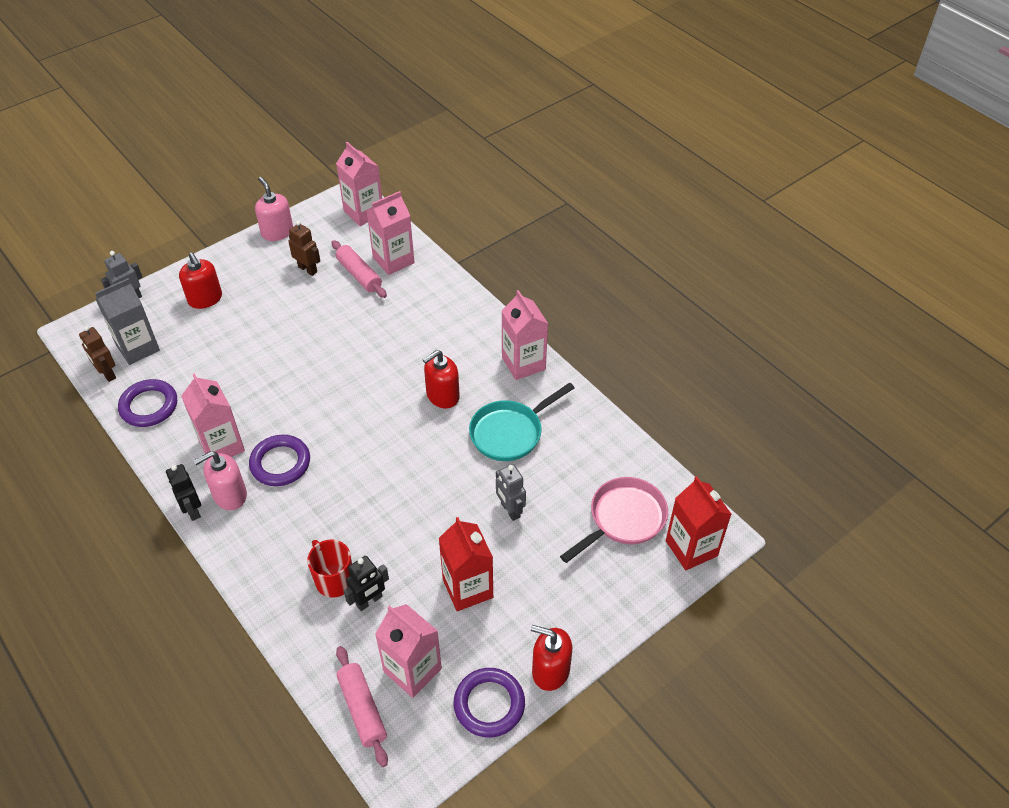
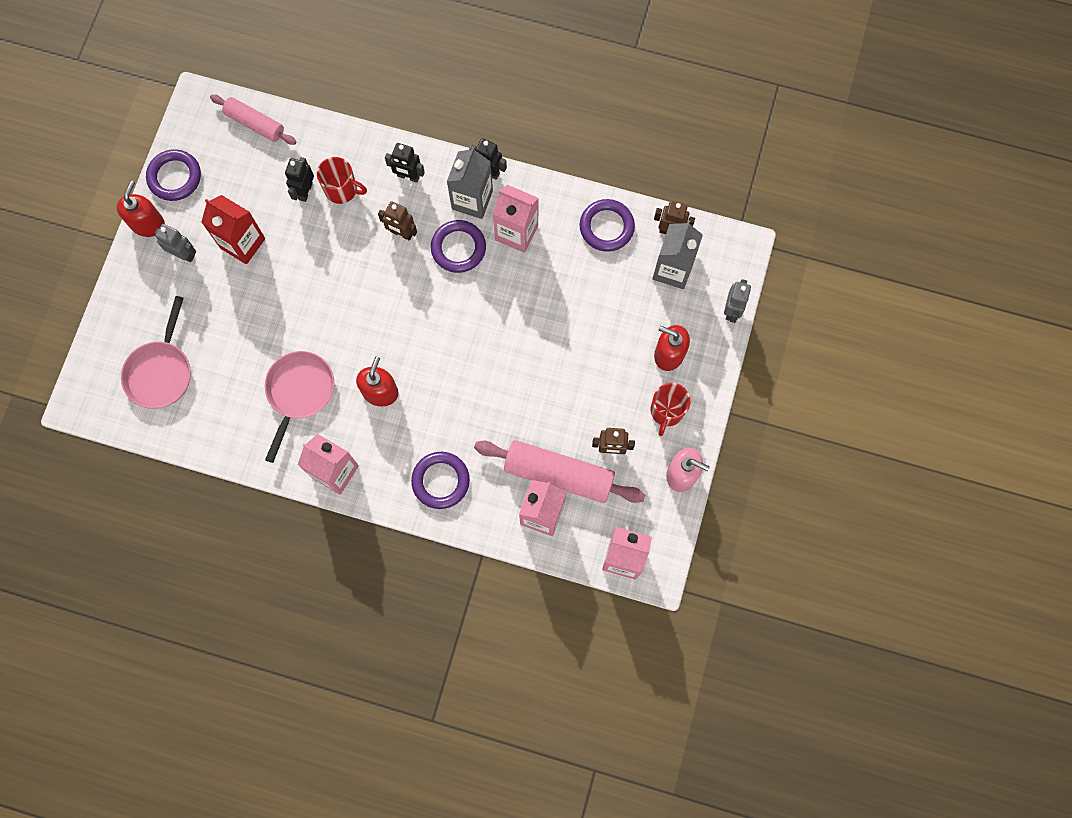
camera: 145 degrees right, 25 degrees up
pink soap dispenser [194,451,247,510] -> grey carton [447,147,493,219]
pink rolling pin [331,240,387,298] -> pink rolling pin [474,440,645,503], size x1.62
pink carton [375,604,442,698] -> none
turquoise pan [469,383,575,461] -> pink pan [265,351,334,463]
grey robot [496,464,526,521] -> grey robot moved to [155,224,196,262]
red soap dispenser [531,625,572,691] -> red soap dispenser turned 60 degrees counterclockwise [116,181,165,237]
red carton [666,476,732,570] -> none
none -> brown robot [378,201,417,241]
none -> black robot [385,143,425,183]
none -> purple ring [411,452,470,509]
none -> red mug [650,383,690,436]

